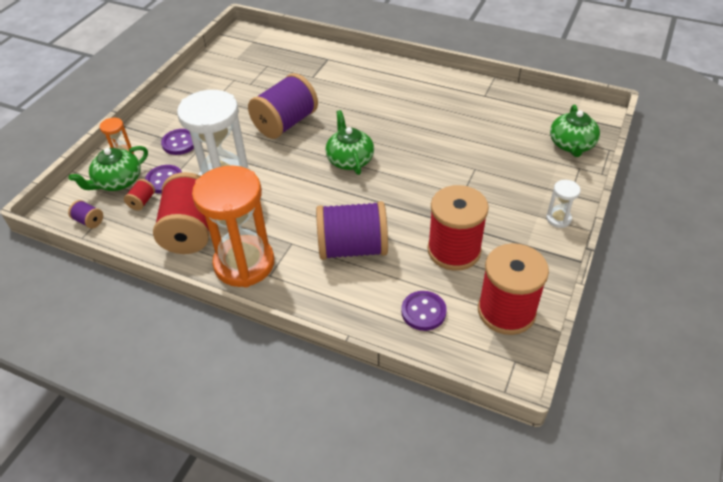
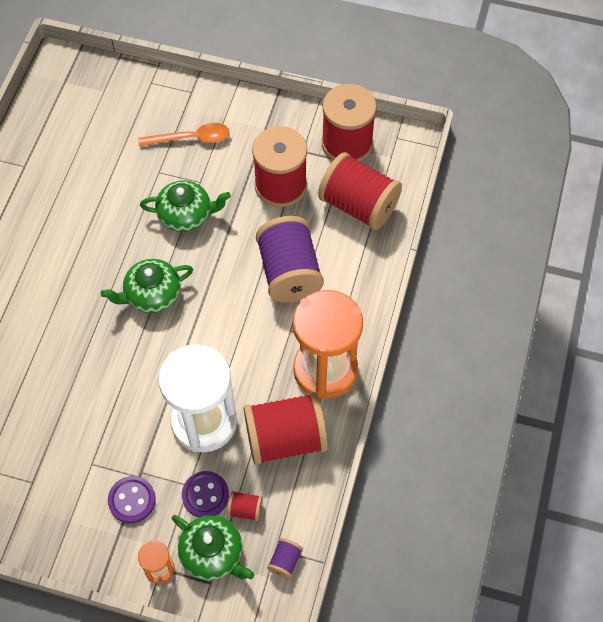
camera: 100 degrees left, 15 degrees up
purple spool [248,73,318,139] -> none
purple button [401,291,447,331] -> red spool [318,152,402,230]
white hourglass [546,180,581,228] -> none
green teapot [550,104,600,157] -> green teapot moved to [140,180,231,232]
none -> orange spoon [138,123,230,146]

